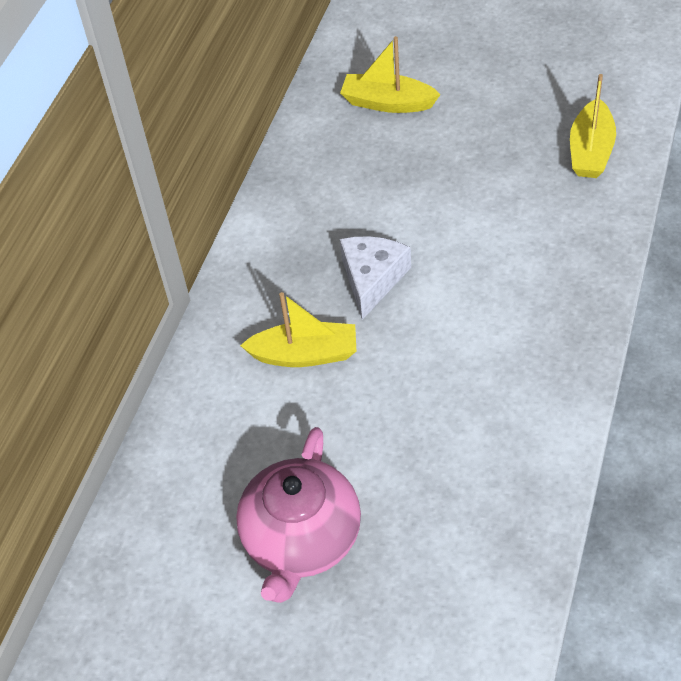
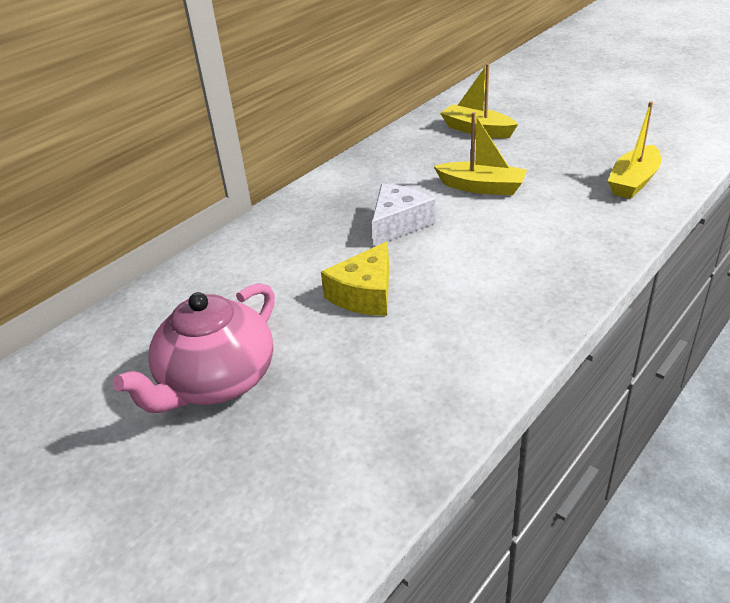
camera: 20 degrees right, 15 degrees down
yellow boat [240,292,356,367] -> yellow boat moved to [434,112,527,195]
none -> yellow cheese [321,241,389,316]

